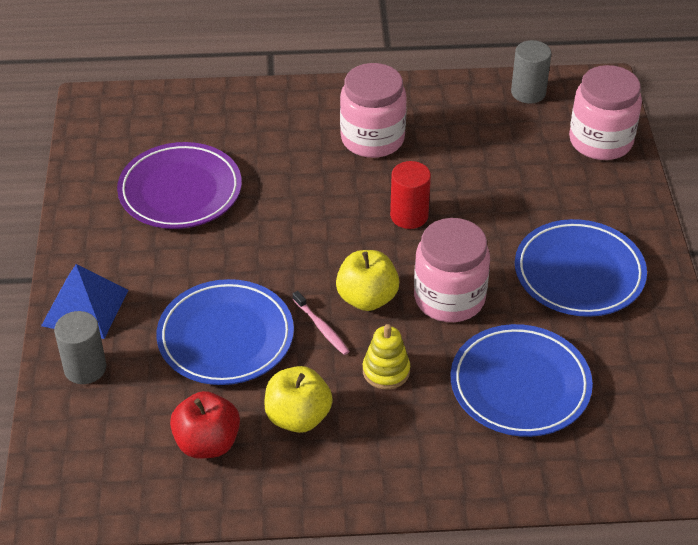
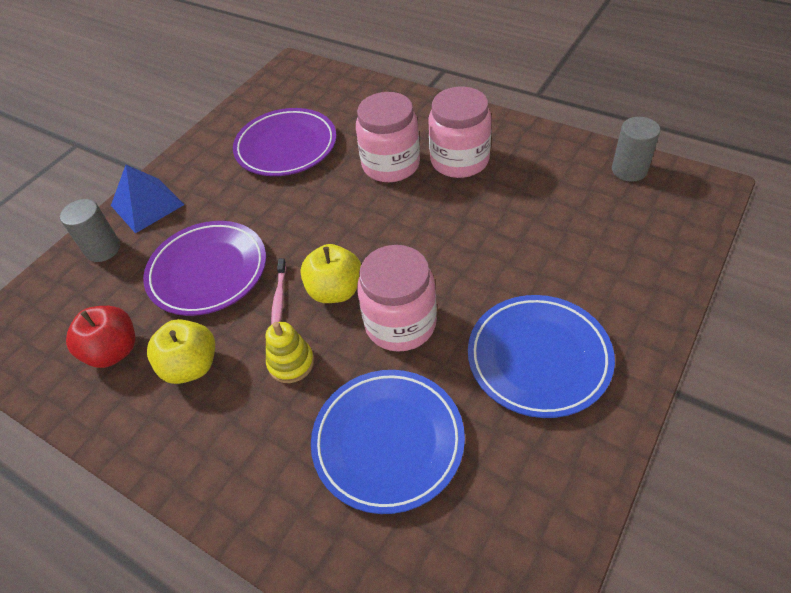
camera: 40 degrees right, 5 degrees up
blue plate [156,279,294,385] -> purple plate [143,221,266,316]
red cylinder [390,161,431,229] -> none
pink jar [569,65,642,160] -> pink jar moved to [356,92,420,182]

